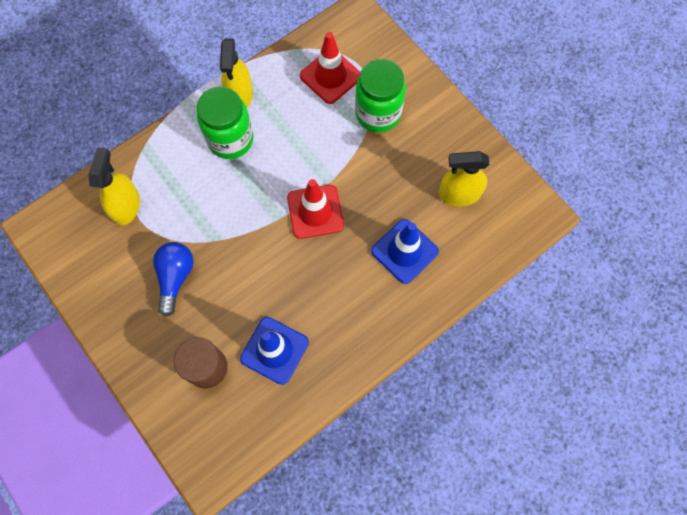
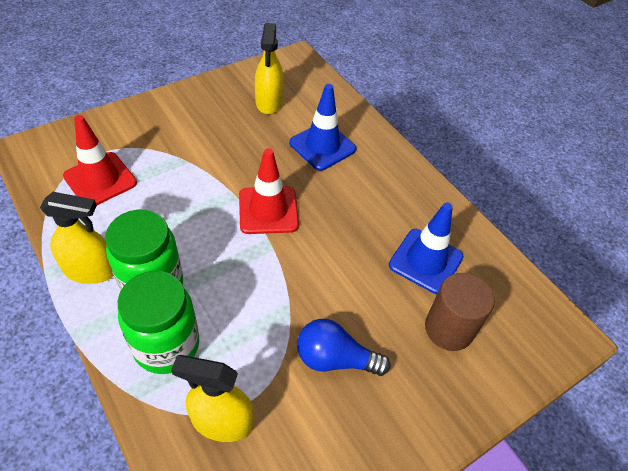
camera: 90 degrees left, 20 degrees down
green jar [355,59,406,132] -> green jar moved to [118,271,199,374]

